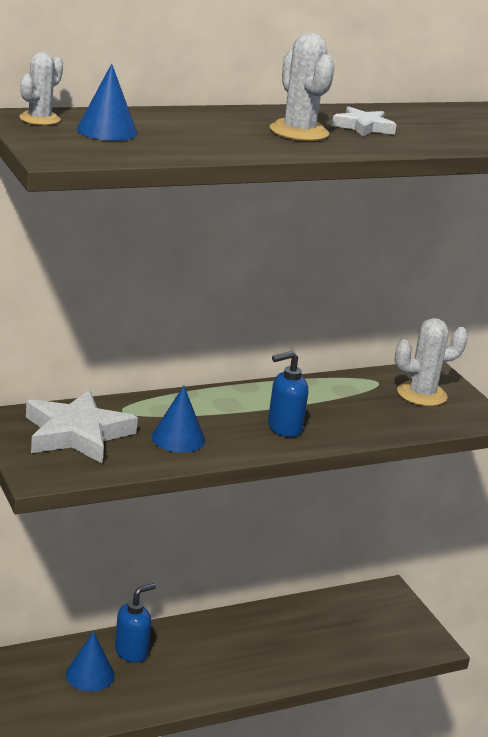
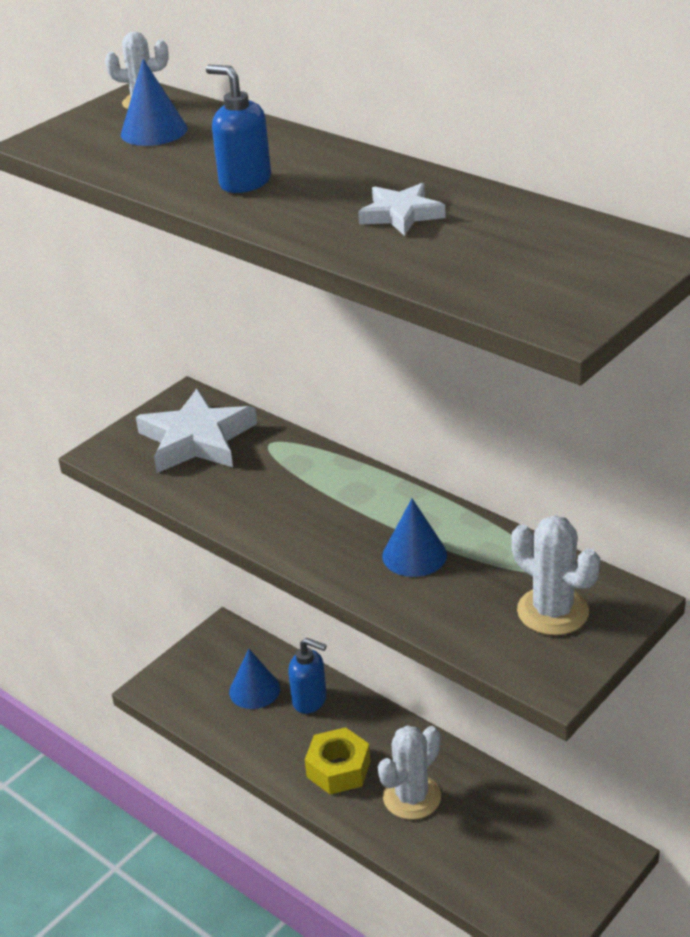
camera: 70 degrees right, 10 degrees up
blue cone [152,386,205,453] -> blue cone moved to [382,498,447,577]
blue soap dispenser [268,351,308,437] -> blue soap dispenser moved to [206,65,271,193]
white cactus [270,33,335,141] -> white cactus moved to [378,725,441,819]
none -> yellow nut [305,727,371,794]

